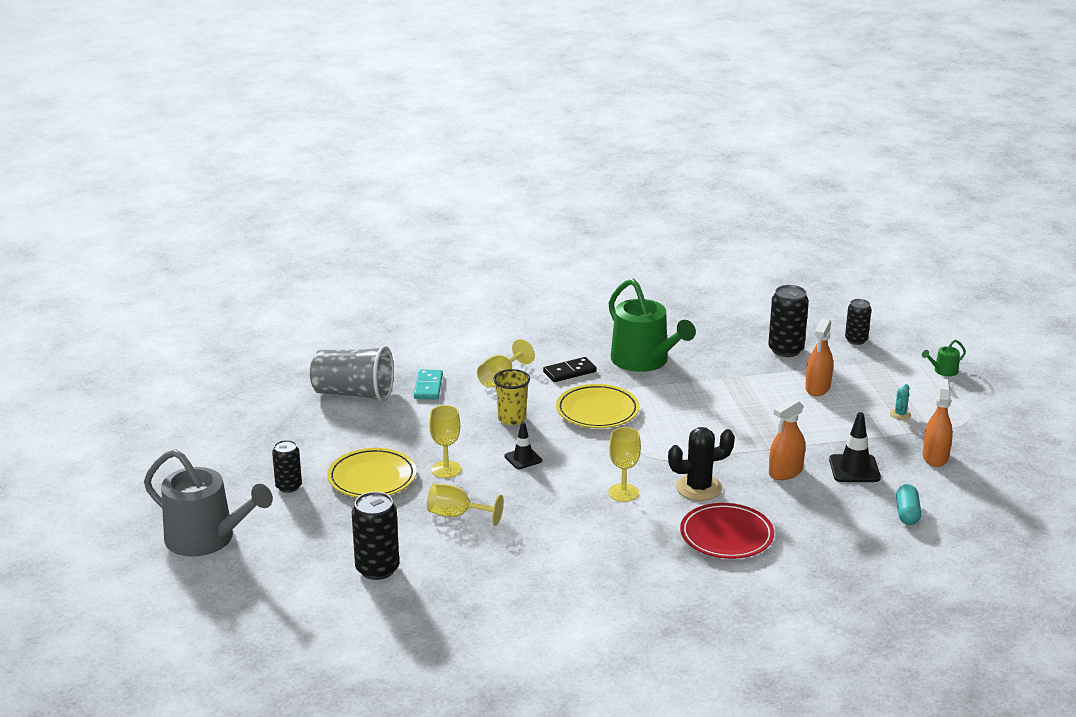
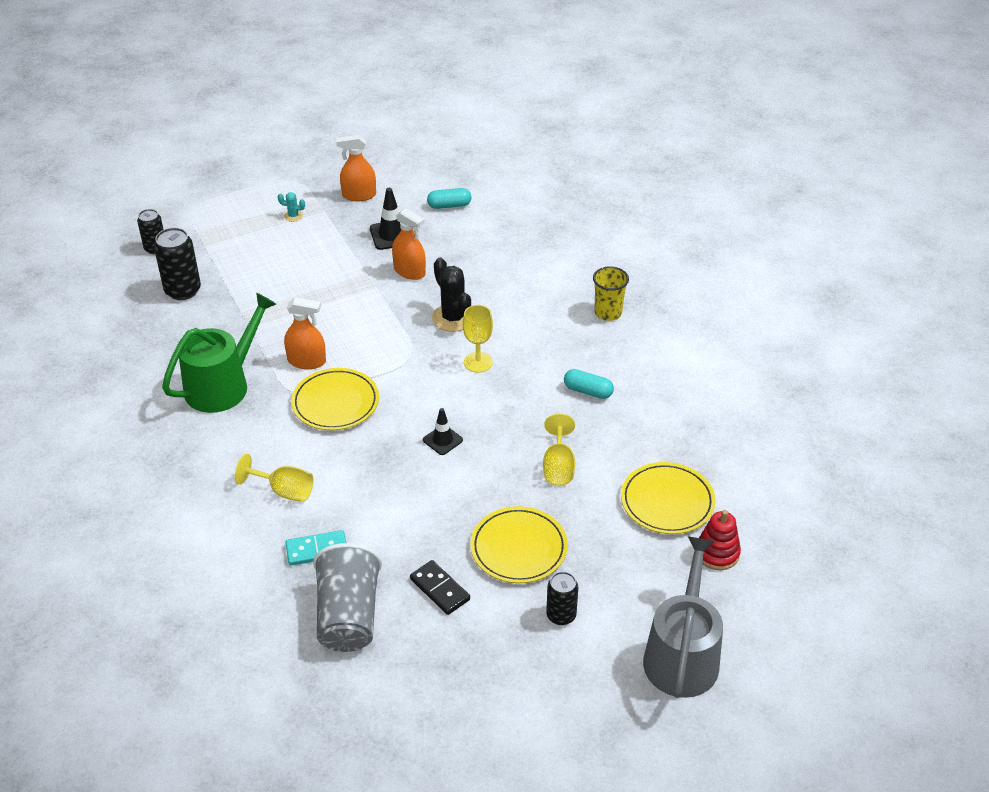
camera: 105 degrees left, 15 degrees up
black can [352,492,399,580] -> yellow plate [621,462,716,534]
yellow goblet [429,405,461,478] -> none
yellow cup [493,369,530,425] -> yellow cup moved to [593,266,629,321]
black domino [543,357,597,382] -> black domino moved to [410,560,470,615]
red plate [680,503,774,559] -> none
orange spray bottle [805,318,833,396] -> orange spray bottle moved to [284,297,326,369]
green watering can [922,340,966,376] -> none
none -> turquoise capsule [564,369,614,399]
none -> red stacking toy [699,510,741,570]

